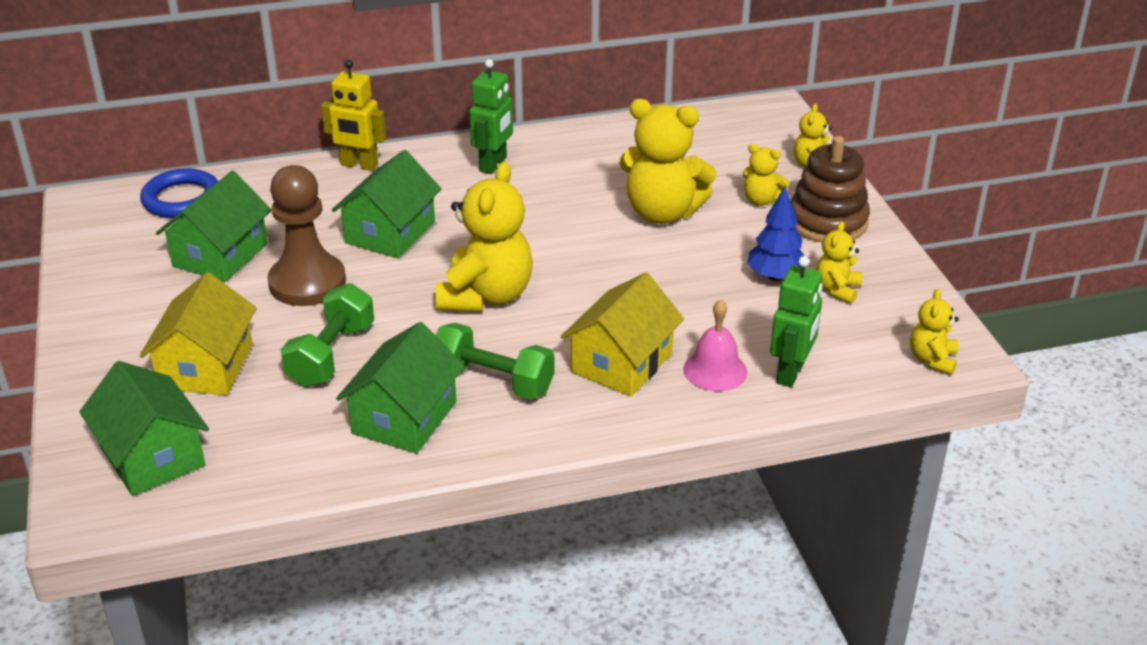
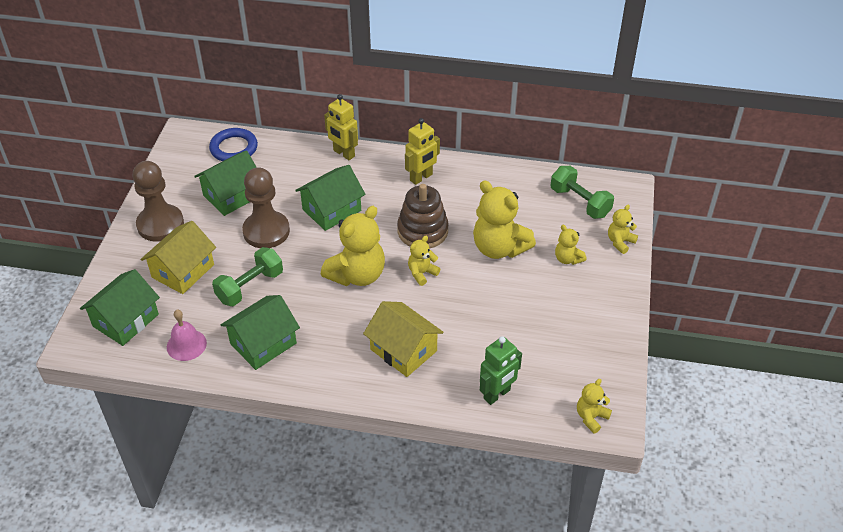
camera: 25 degrees right, 10 degrees up
green house [79,361,209,496] -> green house turned 45 degrees clockwise [80,269,160,346]
green dumbbell [436,323,555,400] -> green dumbbell moved to [551,166,614,219]
green robot [469,59,513,174] -> yellow robot [405,118,440,185]
yellow house [561,273,684,397] -> yellow house turned 75 degrees clockwise [363,301,443,377]
pink bell [683,300,747,391] -> pink bell moved to [167,310,207,361]
blue tree [747,186,807,281] -> none
brown stacking toy [791,136,870,242] -> brown stacking toy moved to [397,184,449,248]
yellow teddy bear [816,221,862,304] -> yellow teddy bear moved to [408,236,440,286]
none -> brown pawn [132,161,184,241]

